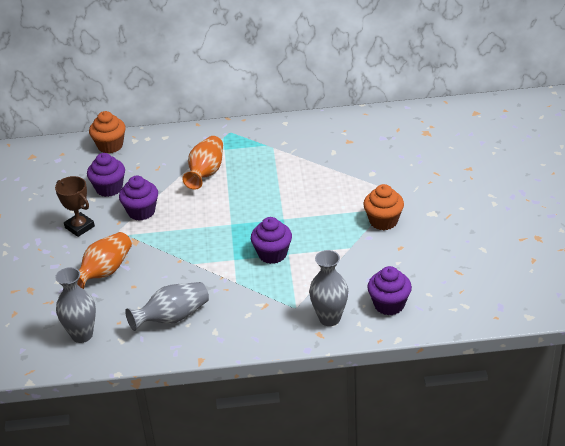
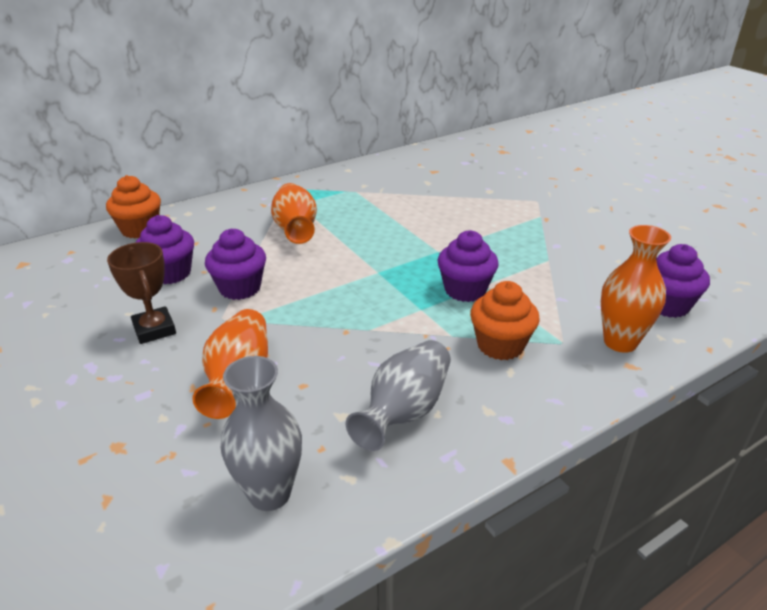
camera: 30 degrees left, 5 degrees down
brown trophy [55,176,95,237] -> brown trophy turned 45 degrees clockwise [107,242,176,344]
grey vase [309,250,348,326] -> orange vase [601,225,671,353]
orange cupcake [363,184,404,230] -> orange cupcake moved to [470,281,540,360]

